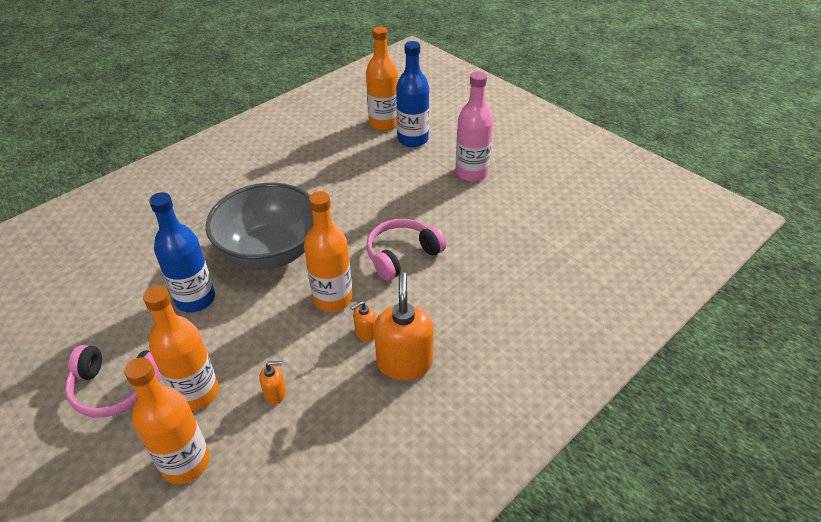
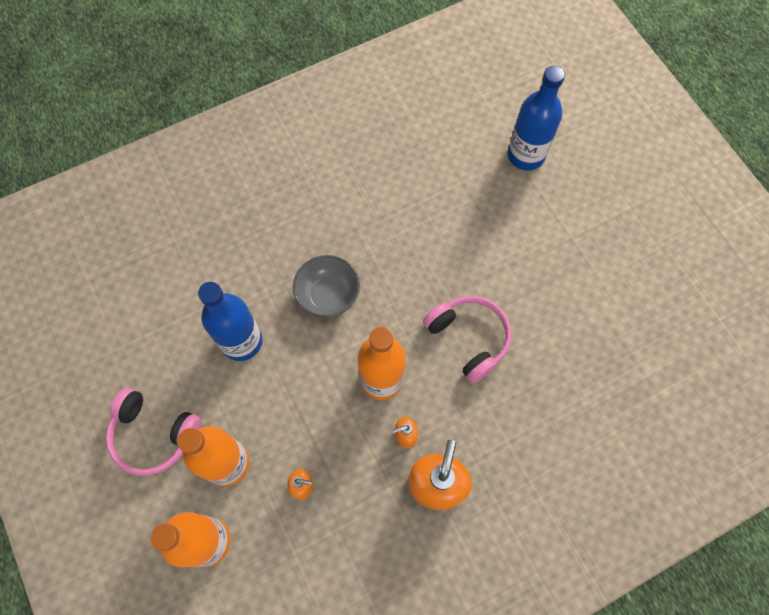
camera: 15 degrees right, 25 degrees up
grey bowl [206,183,313,270] -> grey bowl [293,255,360,318], size x0.54
orange bottle [366,26,398,131] -> none
pink headphones [366,219,446,281] -> pink headphones turned 75 degrees clockwise [423,296,512,383]
pink bottle [455,72,493,182] -> none

